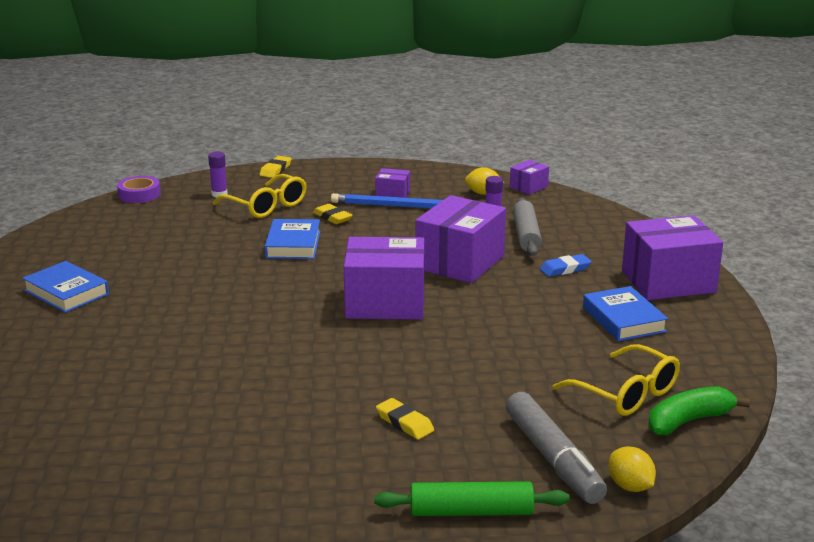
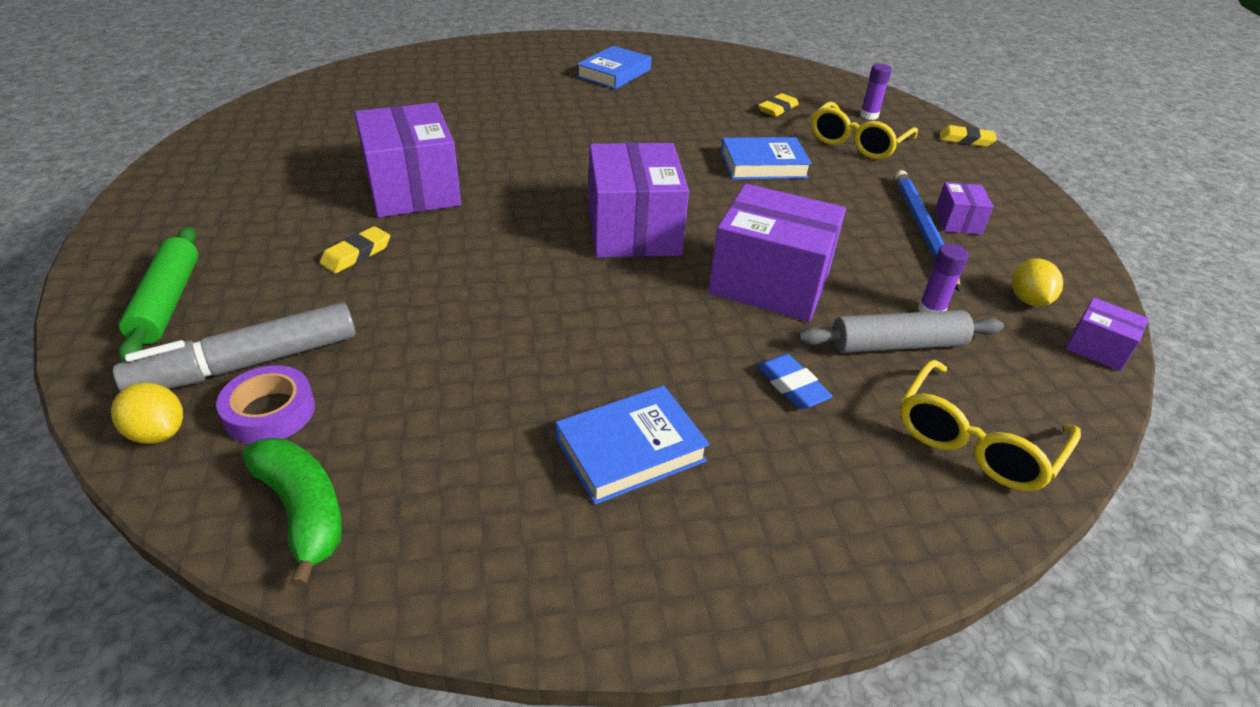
camera: 80 degrees right, 15 degrees up
purple tape [117,176,161,203] -> purple tape moved to [216,365,315,444]
yellow eraser [313,204,353,224] -> yellow eraser moved to [758,93,799,117]
yellow glasses [553,344,680,416] -> yellow glasses moved to [900,360,1081,491]
yellow lemon [609,446,656,492] -> yellow lemon turned 75 degrees clockwise [111,383,183,444]
purple box [622,215,723,300] -> purple box moved to [354,103,461,217]

